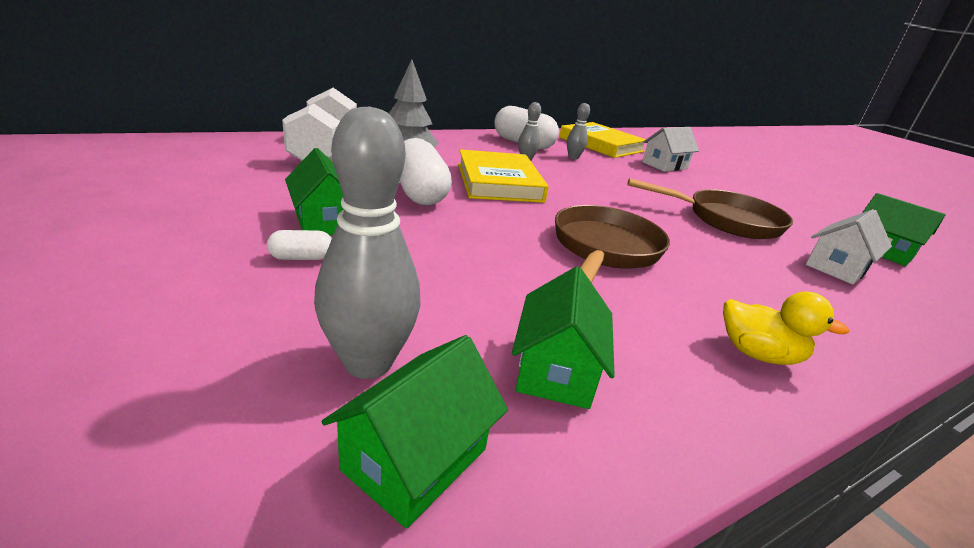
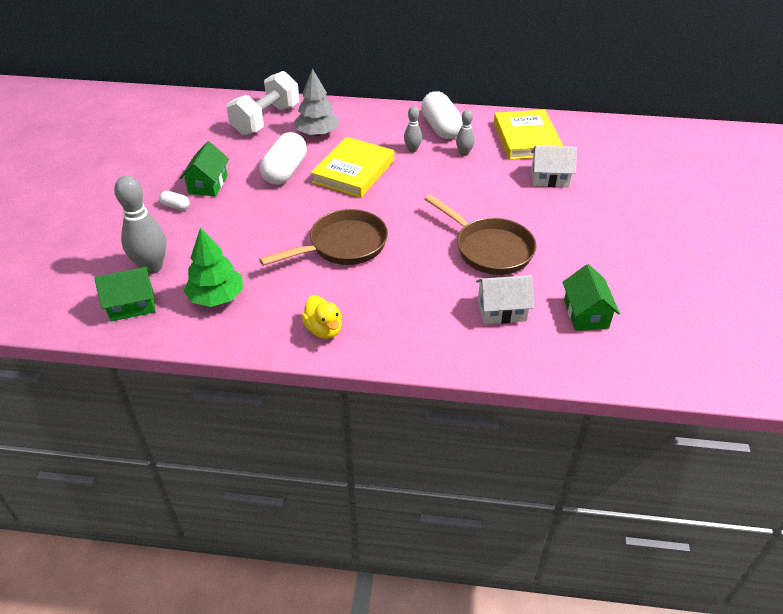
camera: 40 degrees right, 15 degrees up
green house [512,266,615,409] -> green tree [184,227,243,307]

